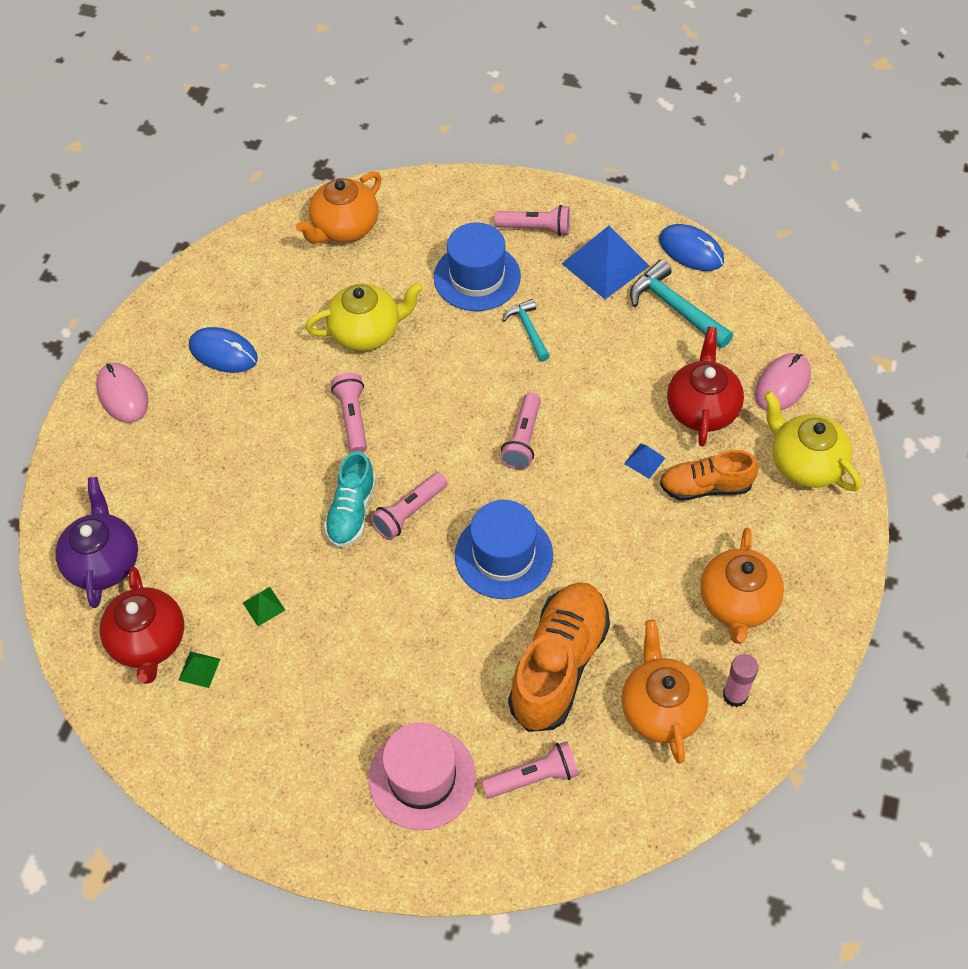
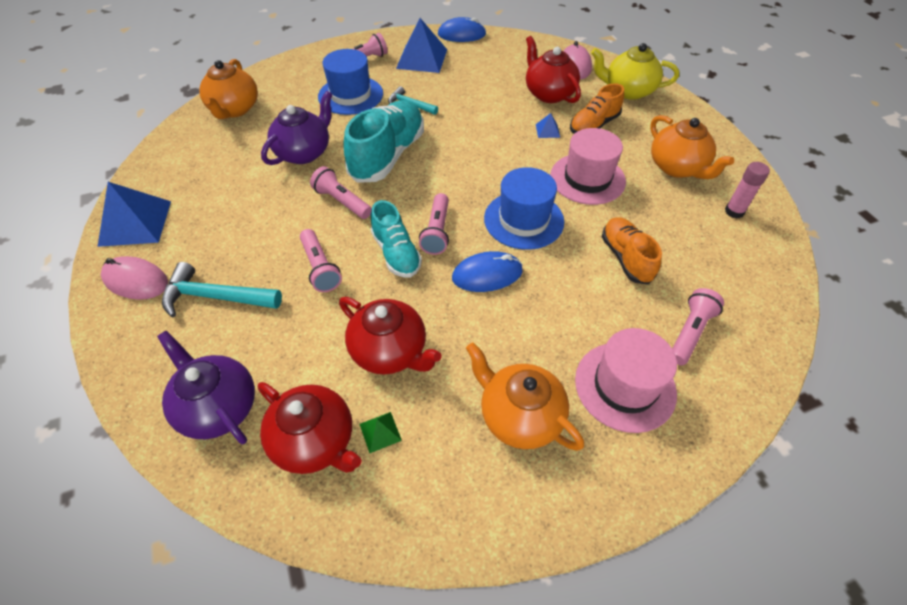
camera: 40 degrees left, 5 degrees down
blue mouse [189,327,258,373] -> blue mouse moved to [452,251,523,292]
green pyramid [243,587,285,626] -> red teapot [339,297,442,374]
yellow teapot [305,282,423,351] -> purple teapot [261,91,333,165]
pink flashlight [500,393,541,469] -> pink flashlight moved to [300,229,342,292]
orange shoe [508,582,610,732] -> orange shoe [602,217,662,284], size x0.61
orange teapot [621,620,708,764] -> orange teapot moved to [466,343,584,451]
turquoise hammer [630,259,733,348] -> turquoise hammer moved to [162,262,282,317]
none -> blue pyramid [98,182,171,247]
none -> turquoise shoe [343,100,424,183]
none -> pink hat [550,128,626,205]

